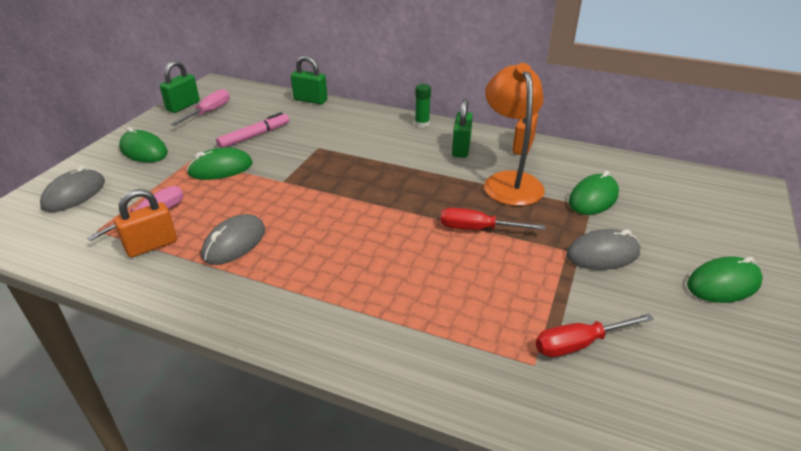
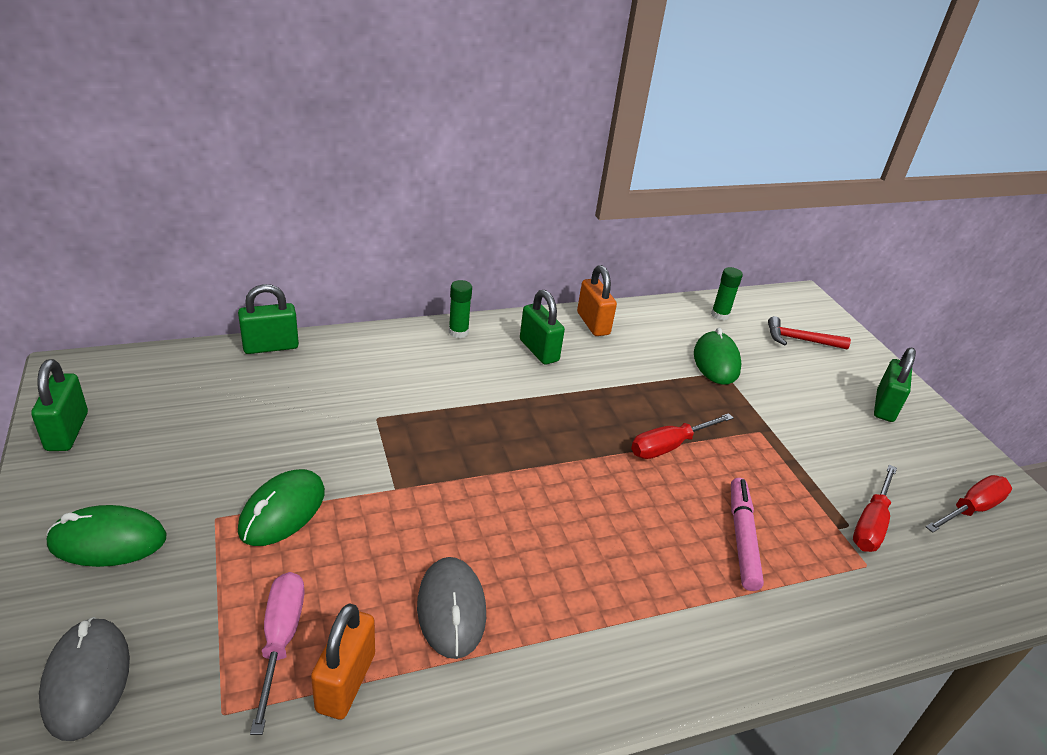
camera: 45 degrees left, 0 degrees up
pink screwdriver [171,89,230,126] -> none
pink marker [216,112,289,148] -> pink marker moved to [731,478,764,591]
orange lamp [484,63,545,206] -> none
grey mouse [566,229,640,270] -> none
green mouse [687,256,763,303] -> green padlock [874,347,916,422]
none -> green glue stick [711,267,743,320]
none -> red hammer [768,316,851,349]
none -> red screwdriver [926,475,1012,533]

